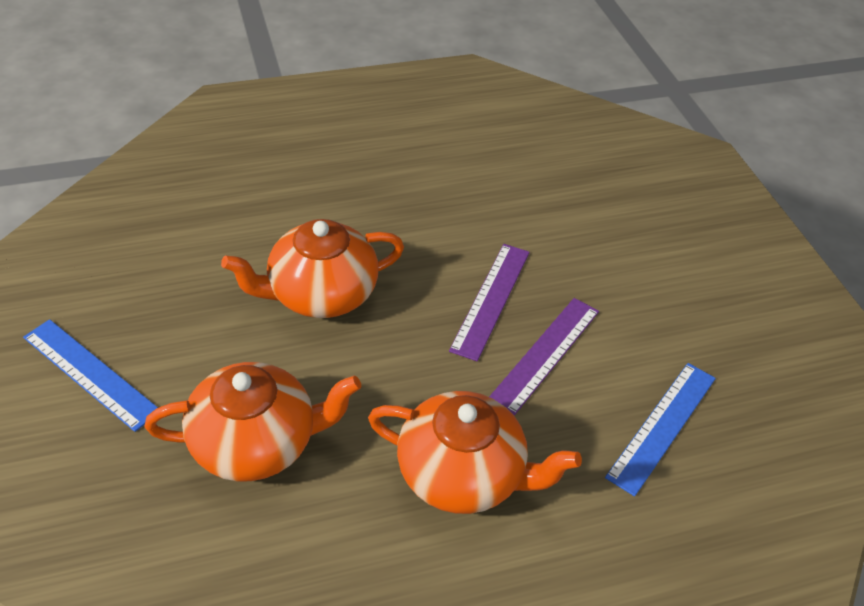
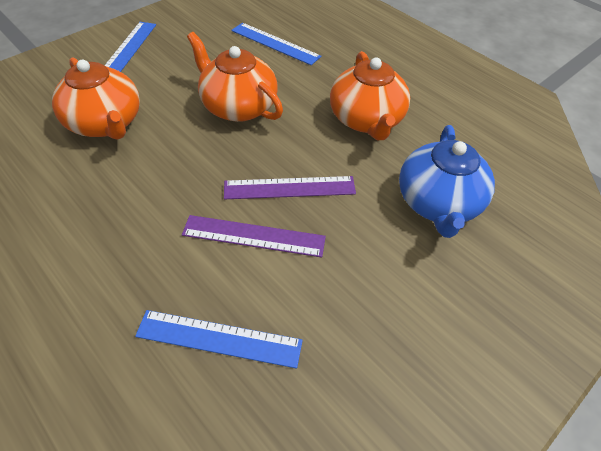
camera: 65 degrees right, 5 degrees up
orange teapot [368,391,582,514] -> orange teapot moved to [330,51,410,140]
none -> blue ruler [231,23,321,65]
none -> blue teapot [399,125,495,238]

